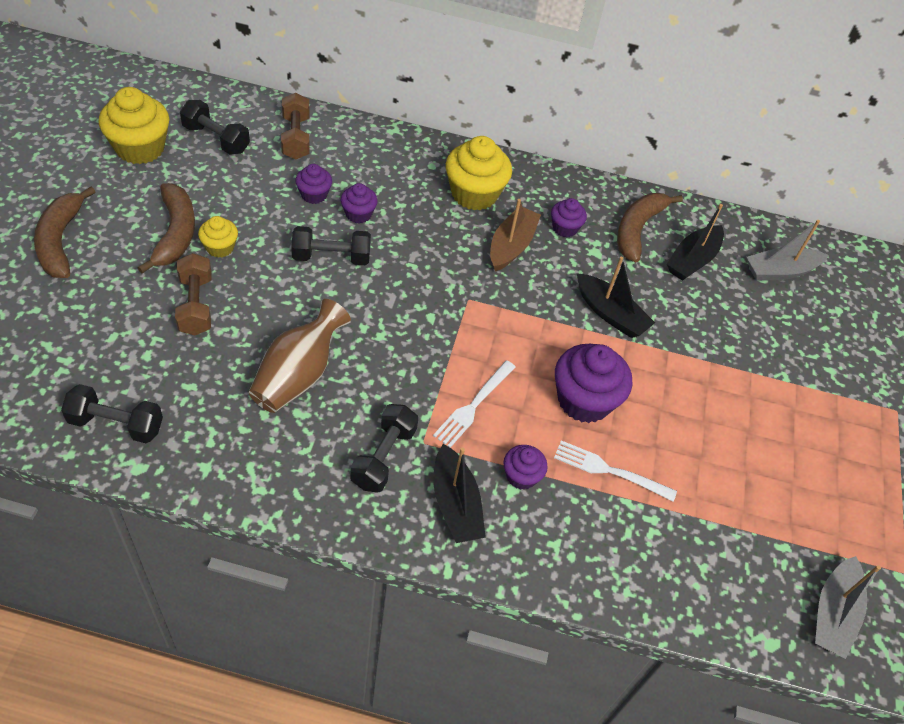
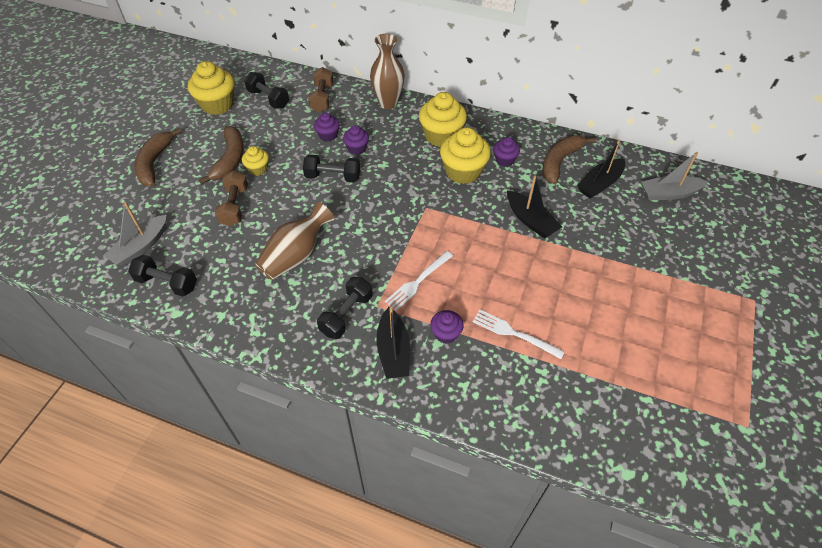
camera: 15 degrees right, 0 degrees up
brown boat [490,199,541,272] -> yellow cupcake [440,127,491,184]
purple cupcake [555,344,632,423] -> none
grey boat [815,556,881,659] -> grey boat moved to [104,202,167,266]
none -> brown vase [370,34,405,109]

